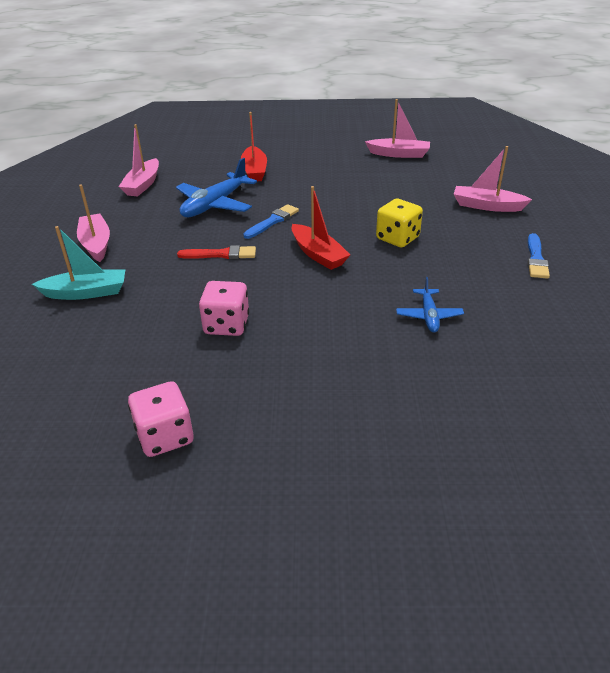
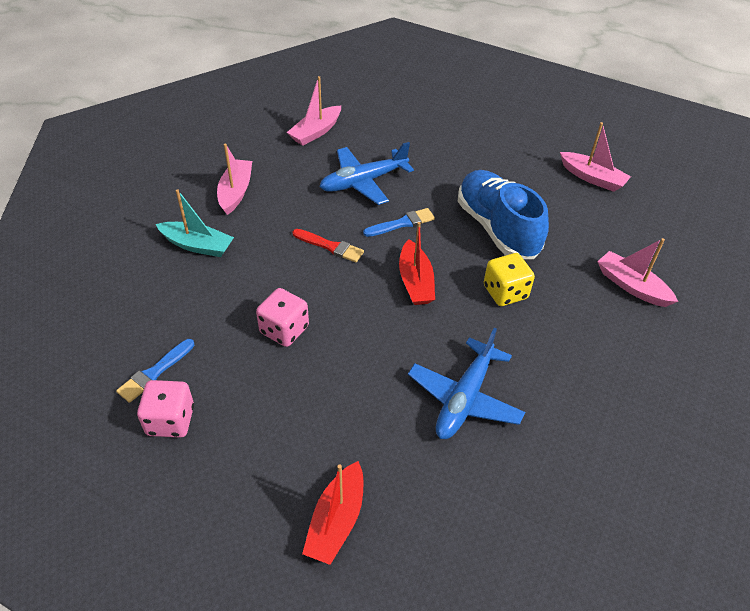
camera: 25 degrees right, 10 degrees up
red boat [241,112,267,181] -> red boat moved to [302,461,363,565]
blue plane [396,277,464,332] -> blue plane [408,327,525,439], size x1.78
blue brush [527,233,550,279] -> blue brush moved to [116,339,194,403]
none -> blue shoe [458,170,549,259]

